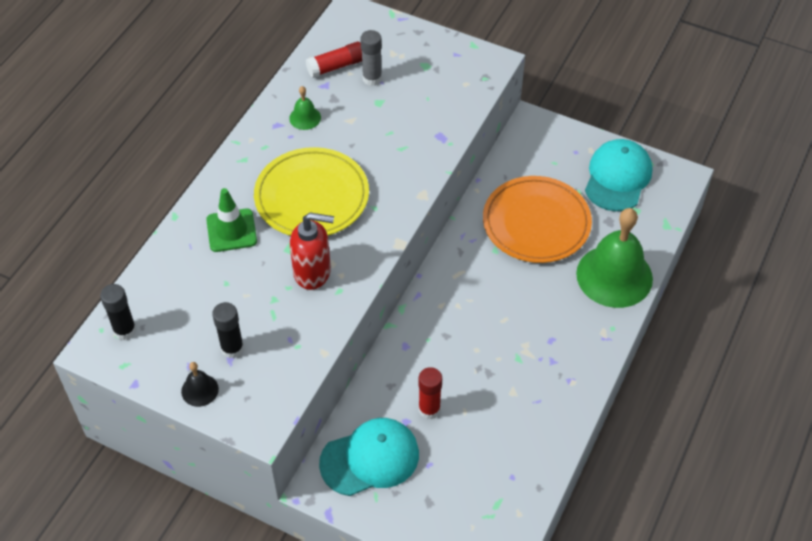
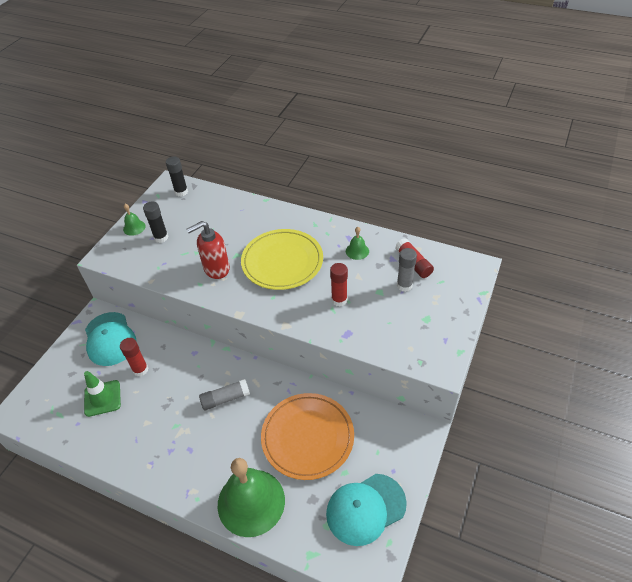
camera: 90 degrees right, 5 degrees down
black bell [181,362,219,407] -> green bell [123,204,146,236]
green traffic cone [206,188,257,252] -> green traffic cone moved to [84,371,121,417]
red soap dispenser [290,213,334,290] -> red soap dispenser turned 60 degrees clockwise [187,221,230,279]
turquoise cap [585,139,652,211] -> turquoise cap turned 135 degrees clockwise [326,474,407,546]
none -> grey glue stick [199,379,250,410]
none -> red glue stick [330,263,348,307]

